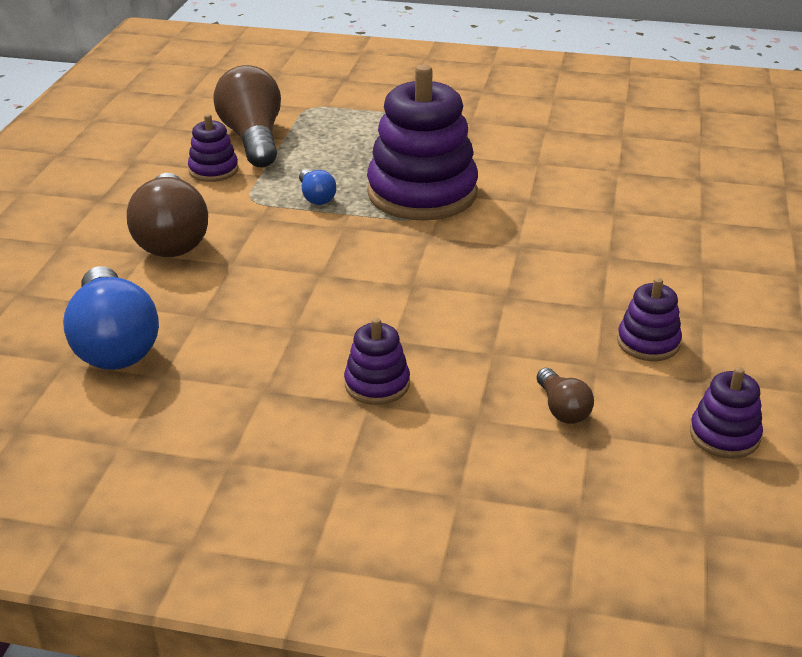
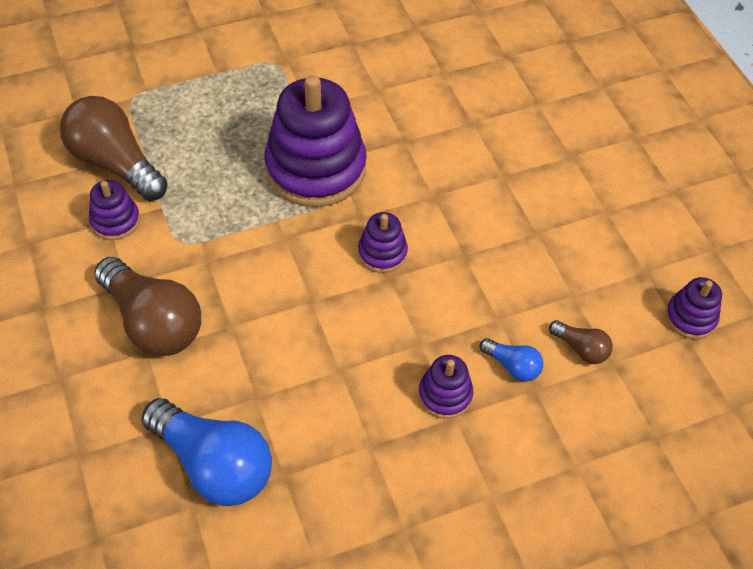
camera: 35 degrees left, 20 degrees up
blue light bulb [299,169,336,205] -> blue light bulb moved to [480,338,543,382]
purple stacking toy [617,278,682,361] -> purple stacking toy moved to [358,212,408,273]

